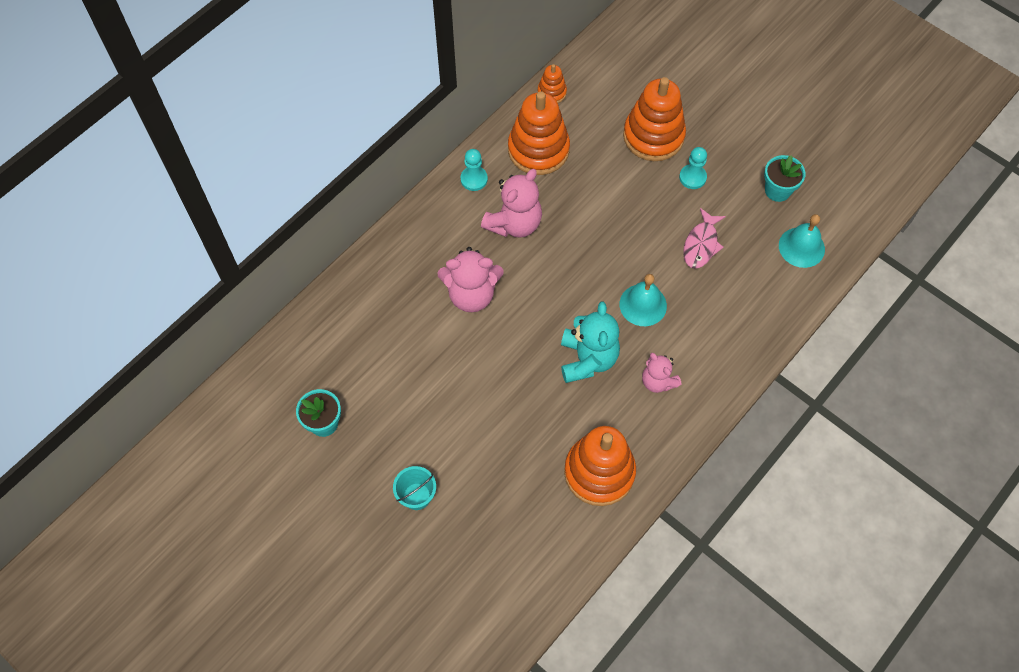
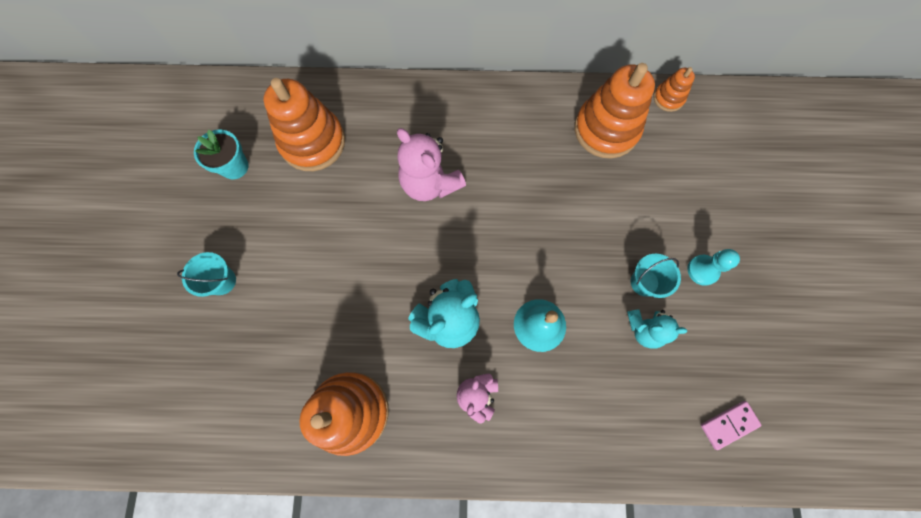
camera: 50 degrees right, 10 degrees up
turquoise pawn [460,149,488,191] -> none
pink teddy bear [481,169,542,238] -> none
orange stacking toy [623,77,686,161] -> orange stacking toy moved to [264,78,345,171]
pink fish [683,208,726,269] -> turquoise teddy bear [627,309,687,349]
turquoise flower pot [764,155,806,202] -> none
turquoise bell [779,214,825,268] -> pink domino [701,401,762,450]
none -> turquoise bucket [631,254,681,298]

